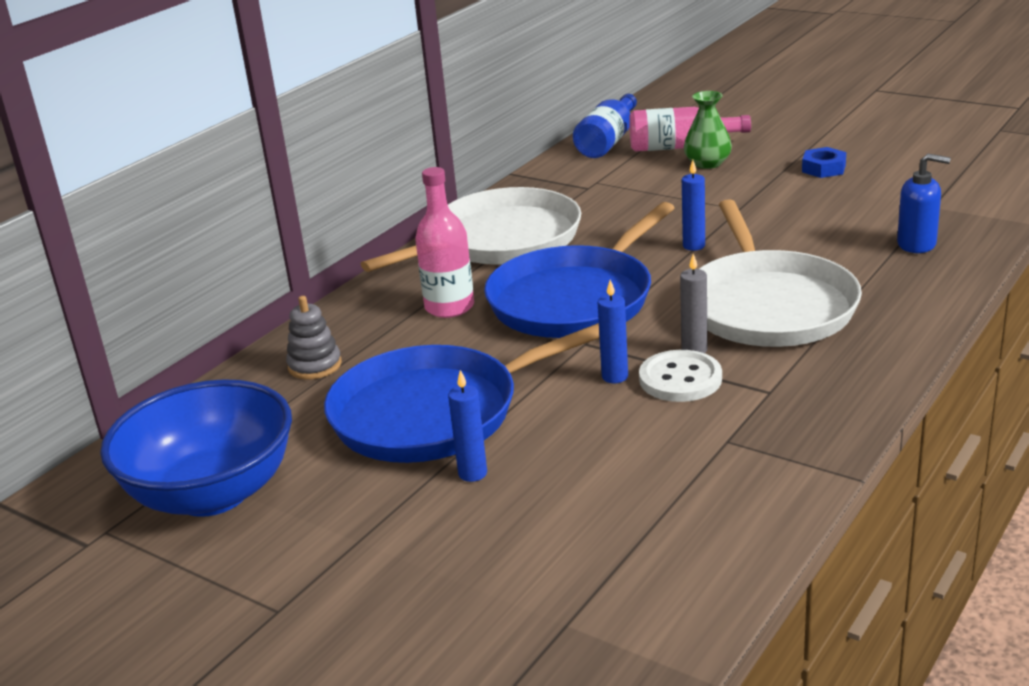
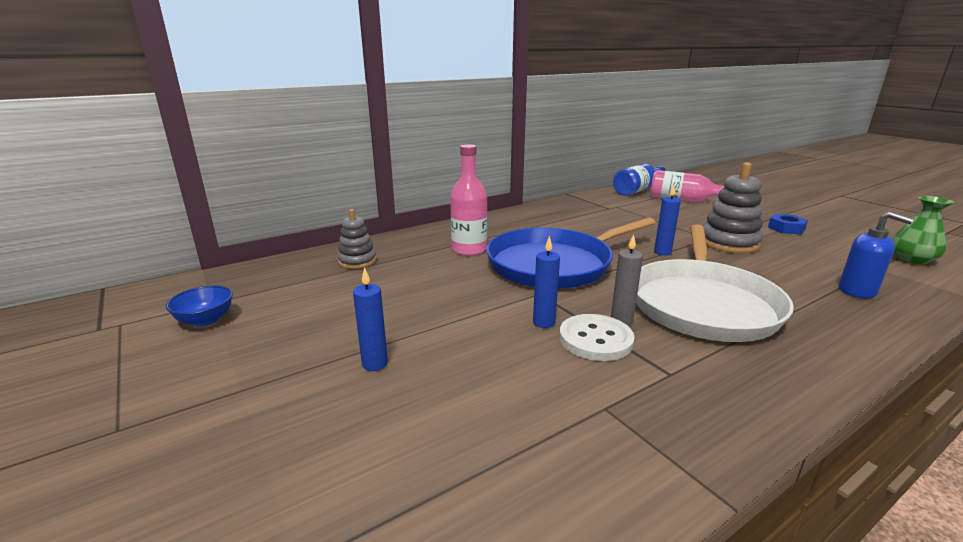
camera: 20 degrees right, 5 degrees down
blue bowl [100,379,292,517] -> blue bowl [166,285,233,327], size x0.42
blue pan [324,323,600,463] -> none
white pan [361,187,581,272] -> none
green vase [684,91,732,169] -> green vase moved to [892,196,954,265]
none -> grey stacking toy [703,162,763,254]

